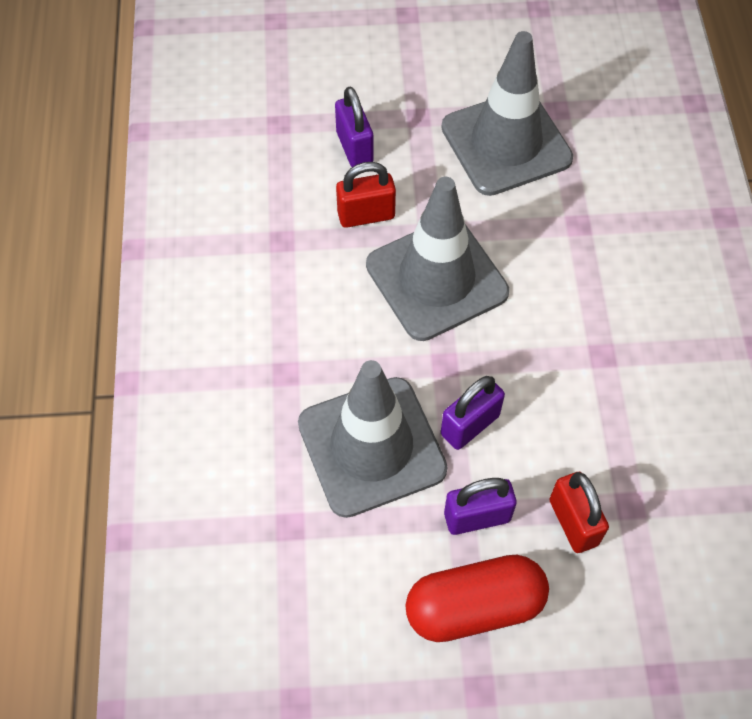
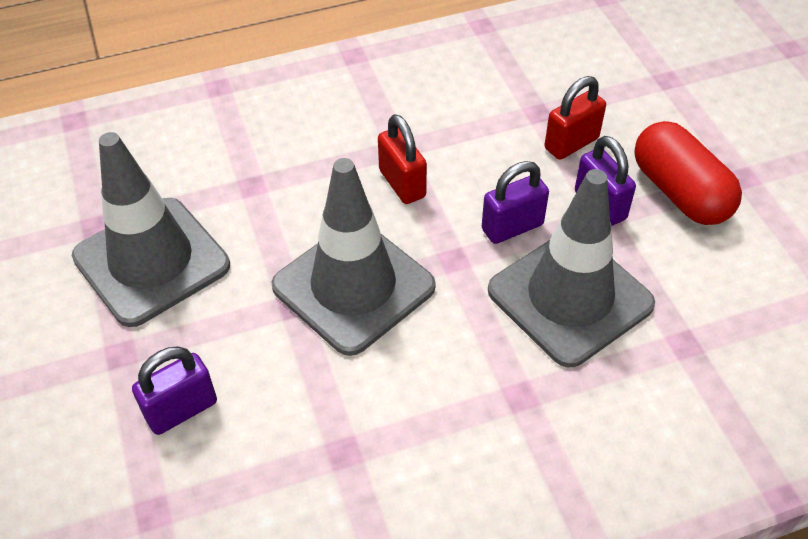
camera: 105 degrees left, 10 degrees down
red padlock [336,162,396,228] -> red padlock moved to [378,114,427,204]
purple padlock [441,376,505,450] -> purple padlock turned 60 degrees counterclockwise [482,161,549,244]

